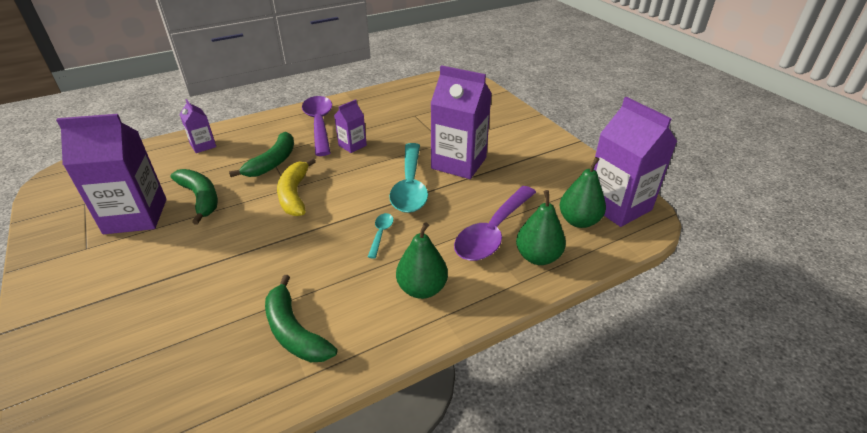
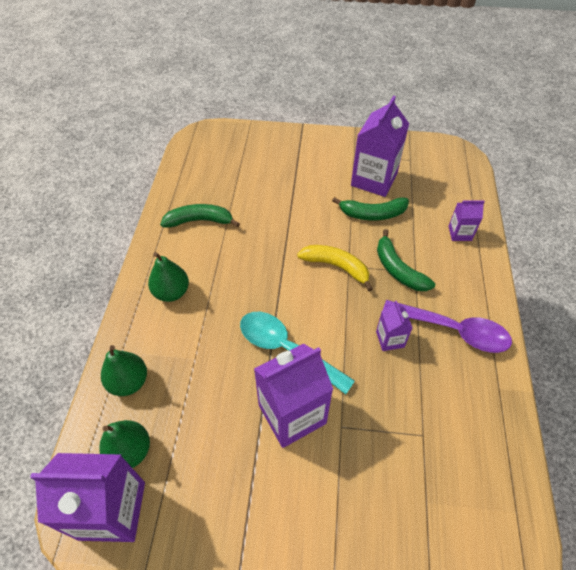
camera: 125 degrees right, 15 degrees up
turquoise spoon [368,213,393,259] -> none
purple spoon [454,186,536,261] -> none

